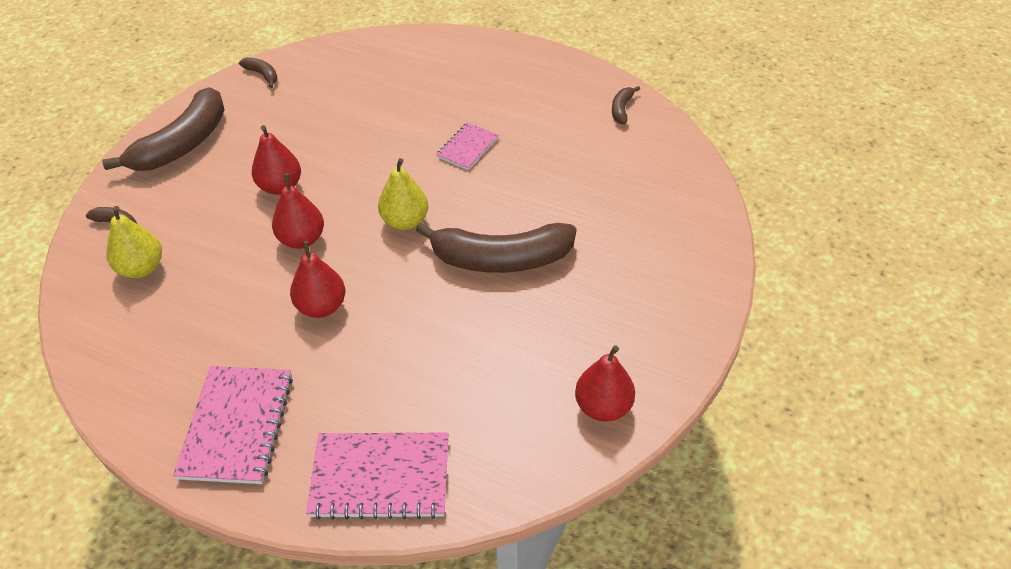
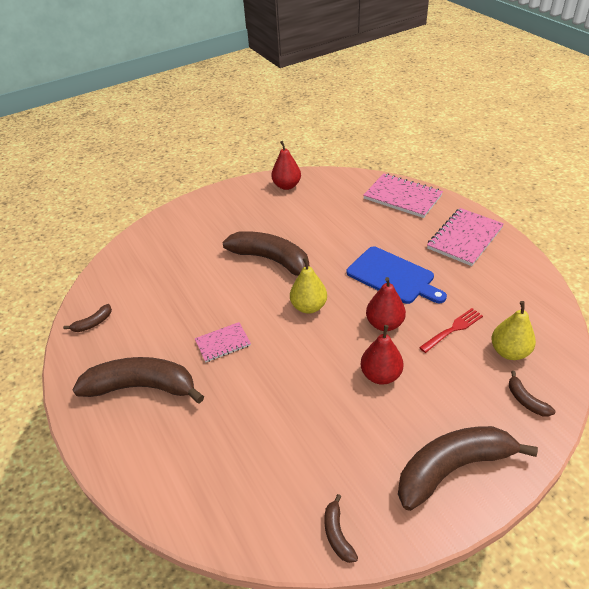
camera: 145 degrees left, 5 degrees down
red pear [290,241,345,318] -> blue cutting board [347,246,447,304]
none -> brown banana [73,357,204,404]
none -> red fork [419,308,483,353]

